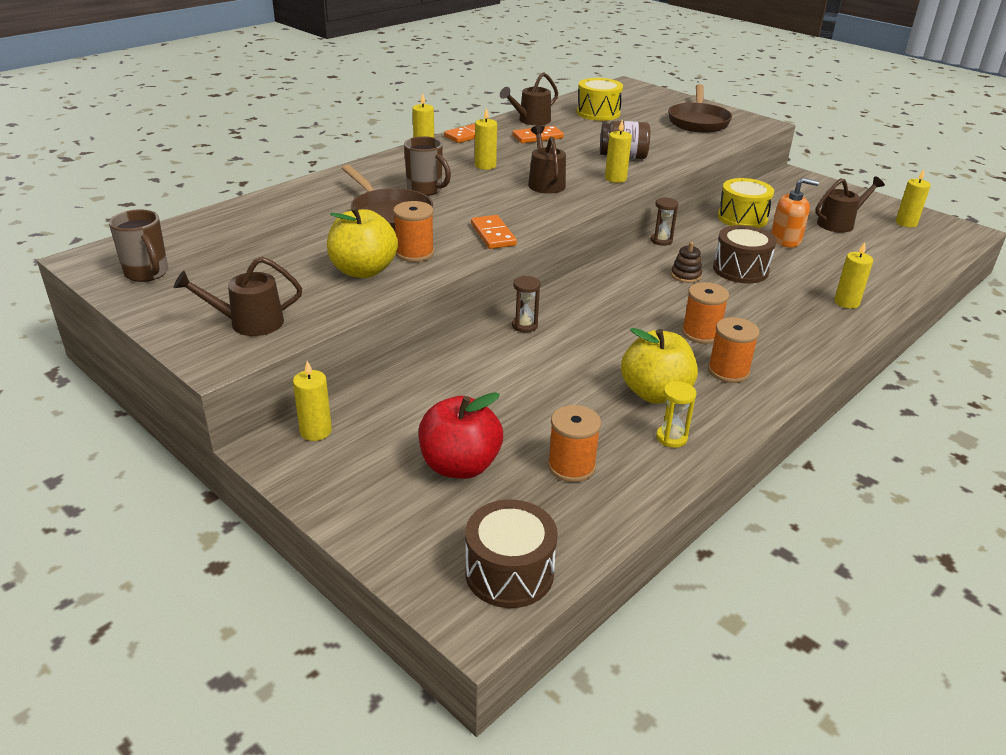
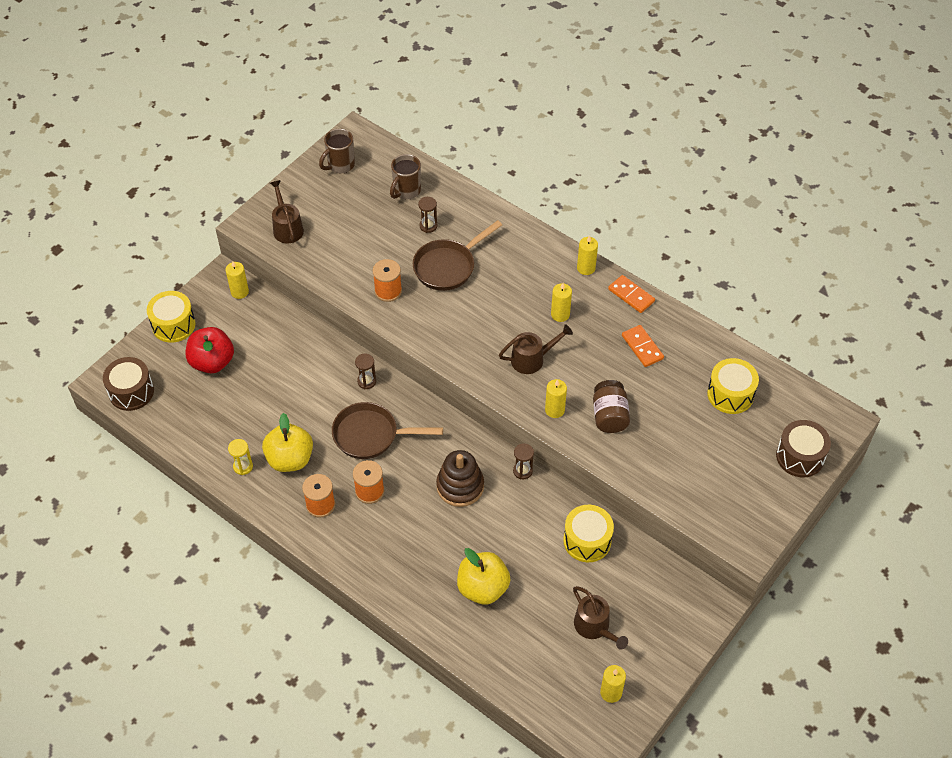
camera: 85 degrees right, 20 degrees up
yellow apple [327,206,398,278] -> yellow apple moved to [457,548,510,605]
brown mug [404,136,451,196] -> brown mug moved to [390,154,421,199]
orange domino [471,215,517,249] -> none
brown watering can [500,72,558,125] -> none
orange spool [548,405,601,482] -> none
brown pan [668,84,732,133] -> brown pan moved to [332,402,443,459]
brown stacking toy [671,242,702,283] -> brown stacking toy [436,450,484,507], size x1.88
brown drum [713,225,776,284] -> brown drum moved to [776,420,831,477]
orange soap dispenser [771,178,819,247] -> none
yellow candle [834,242,873,309] -> none
none -> yellow drum [147,291,196,343]
none -> brown hourglass [418,197,438,233]

